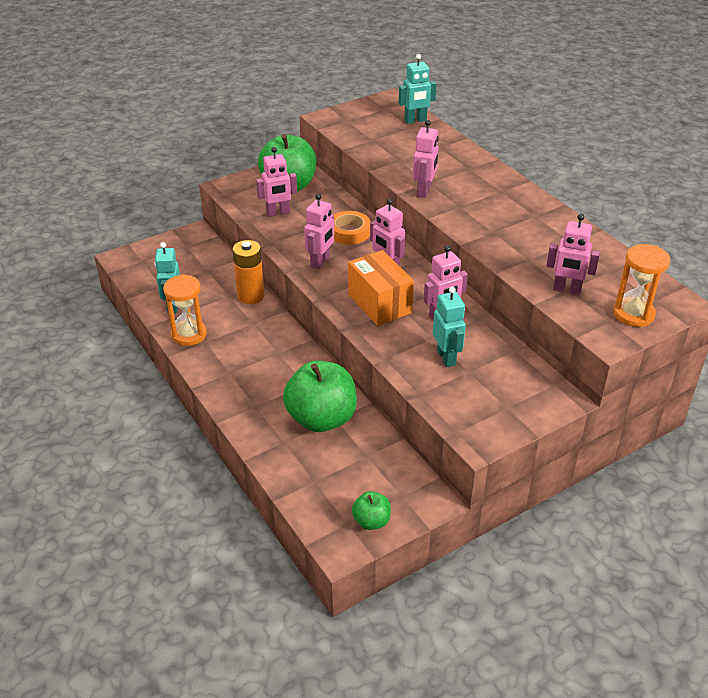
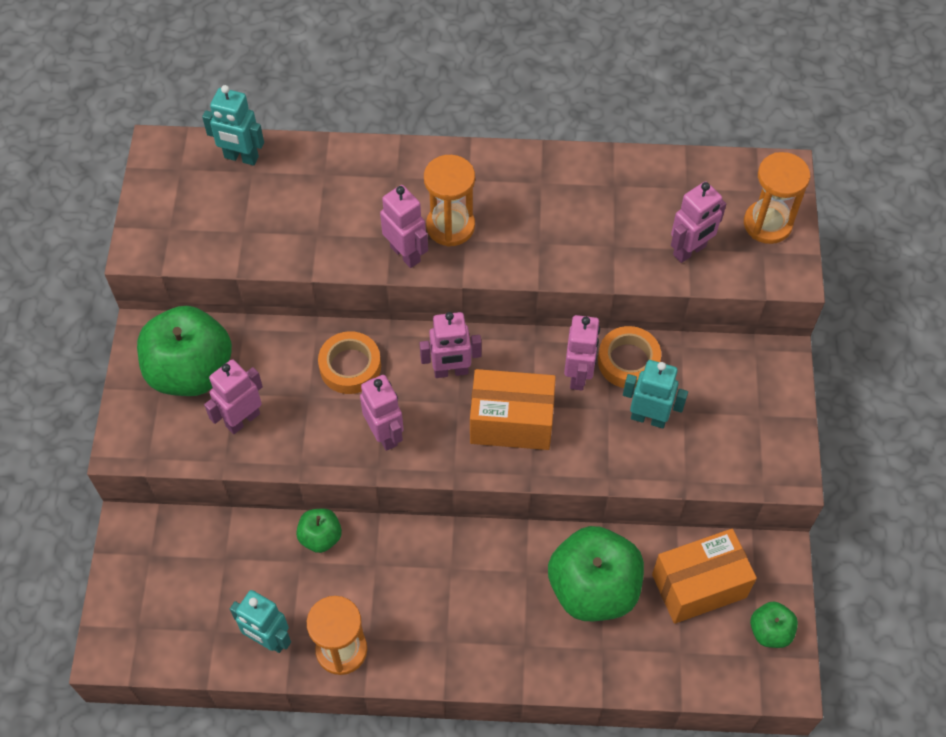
camera: 55 degrees left, 20 degrees up
orange battery [232,240,264,304] -> green apple [296,508,342,553]
pink robot [256,147,297,217] -> pink robot turned 150 degrees counterclockwise [204,359,263,434]
turquoise robot [399,54,437,124] -> turquoise robot turned 90 degrees clockwise [202,85,264,165]
none -> orange hourglass [424,155,475,247]
none -> orange tape [598,326,661,388]
none -> orange box [652,529,757,624]

